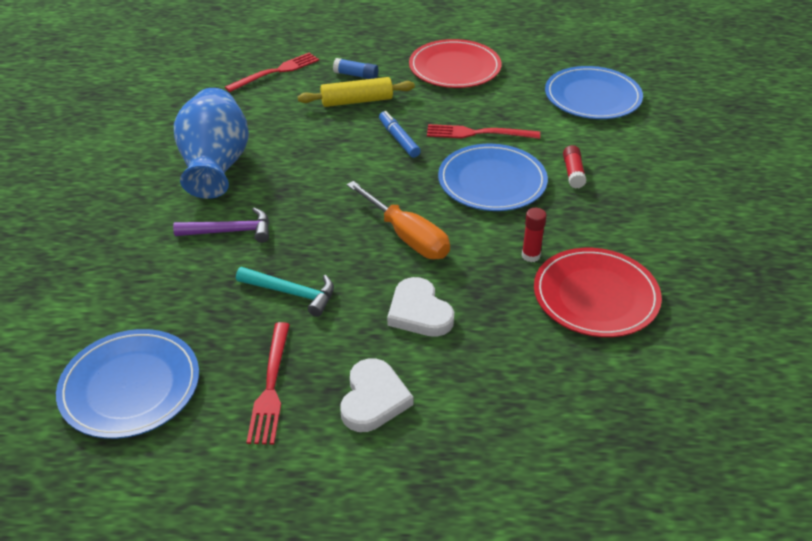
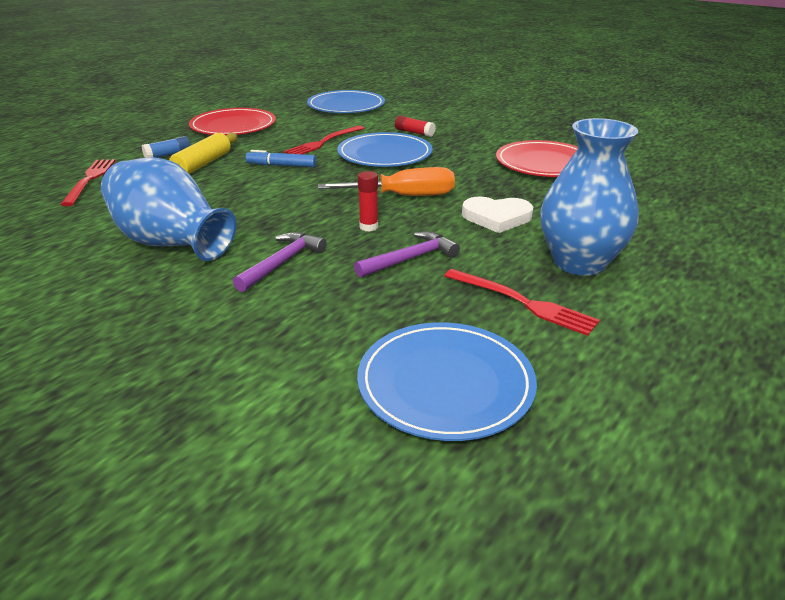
camera: 55 degrees left, 10 degrees down
turquoise hammer [236,267,334,317] -> purple hammer [354,231,460,278]
white heart [341,358,413,432] -> blue vase [540,118,639,276]
red glue stick [522,208,546,262] -> red glue stick moved to [358,171,378,232]

